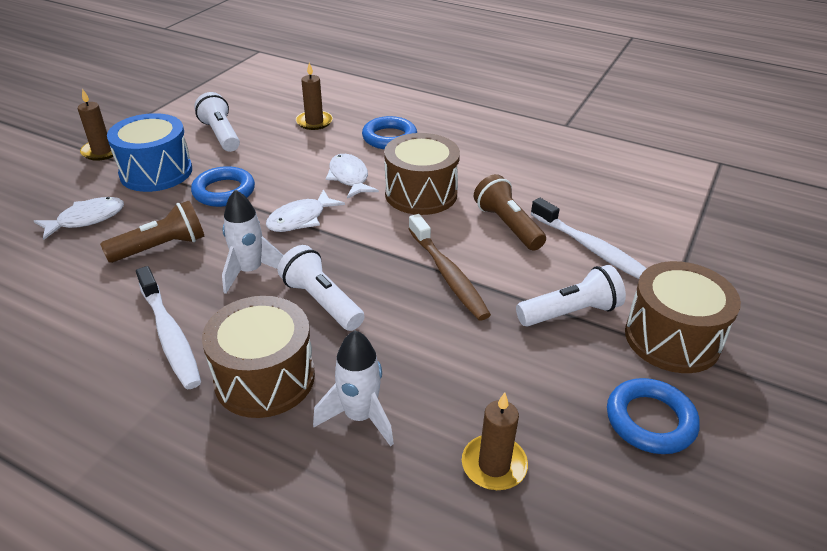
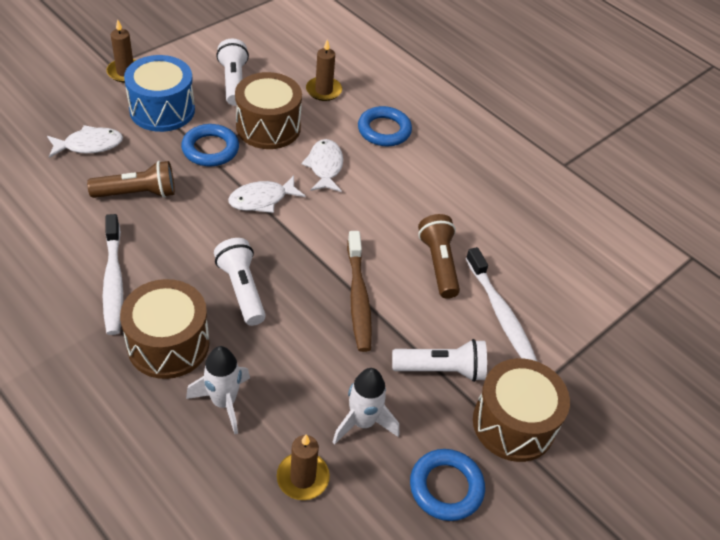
camera: 15 degrees right, 10 degrees up
white rocket [222,189,284,294] -> white rocket moved to [333,368,399,445]
brown drum [384,133,460,215] -> brown drum moved to [235,72,302,149]

